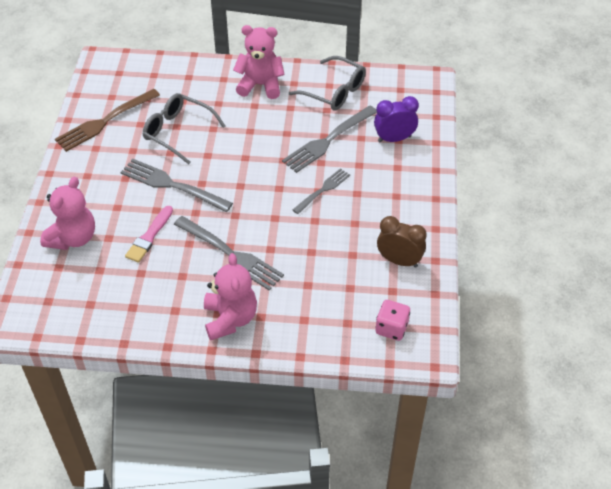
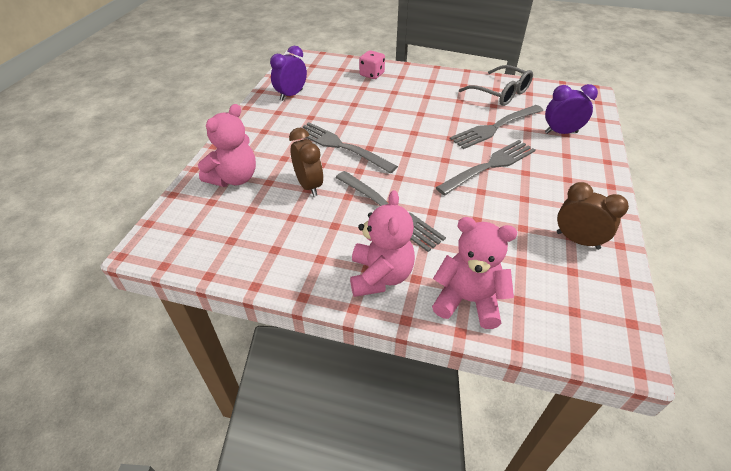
camera: 10 degrees right, 5 degrees down
brown fork [55,89,160,152] -> purple clock [270,46,307,101]
pink brush [125,206,173,263] -> brown clock [289,128,323,197]
grey glasses [143,93,225,164] -> none
pink teddy bear [233,25,285,99] -> pink teddy bear moved to [432,217,517,329]
grey fork [293,168,350,214] -> grey fork [436,140,535,195], size x1.64
pink dice [376,300,410,341] -> pink dice moved to [359,50,385,79]

